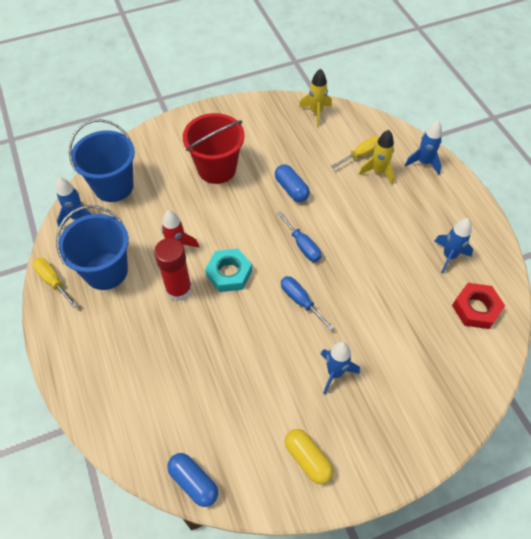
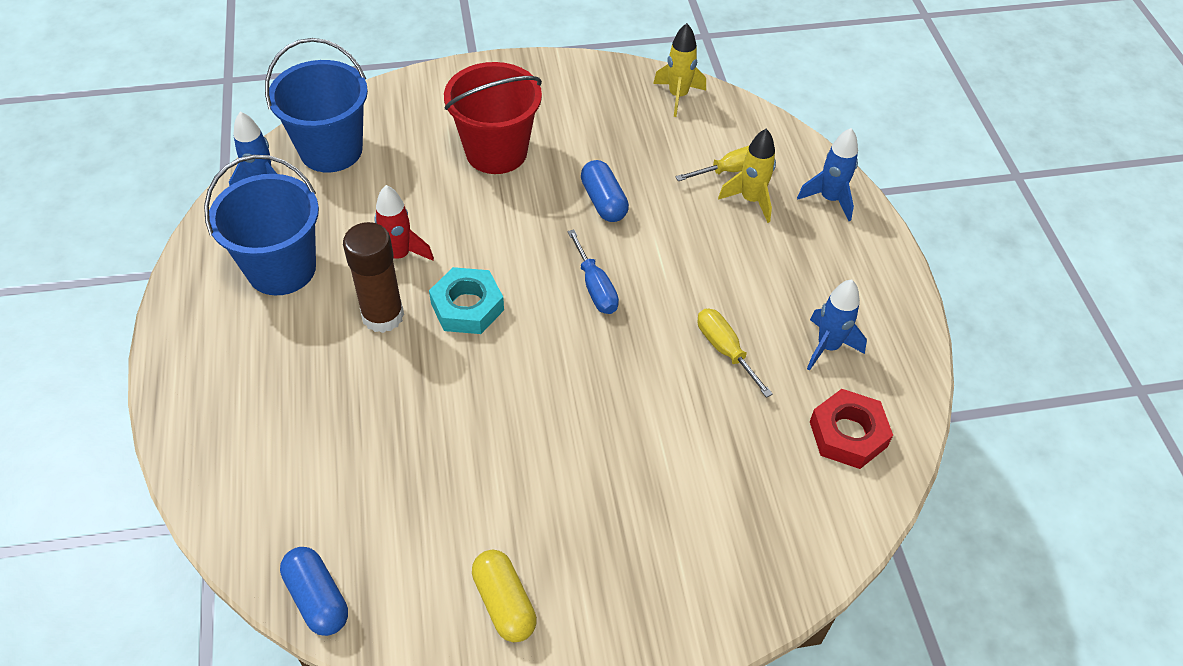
camera: 10 degrees right, 5 degrees down
yellow screwdriver [32,258,77,308] -> yellow screwdriver moved to [698,308,773,398]
red glue stick [154,238,192,301] -> brown glue stick [343,222,404,333]
blue screwdriver [281,276,334,331] -> none
blue rocket [321,342,360,394] -> none

